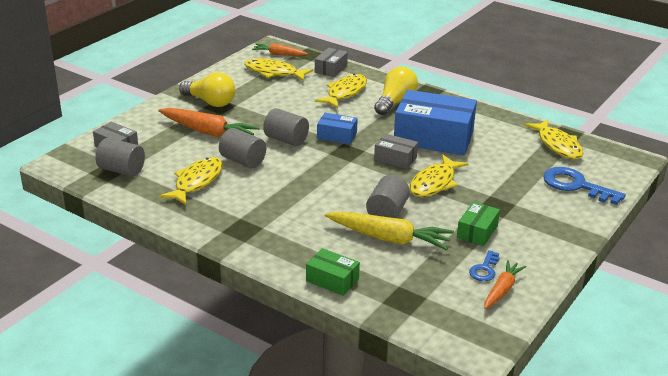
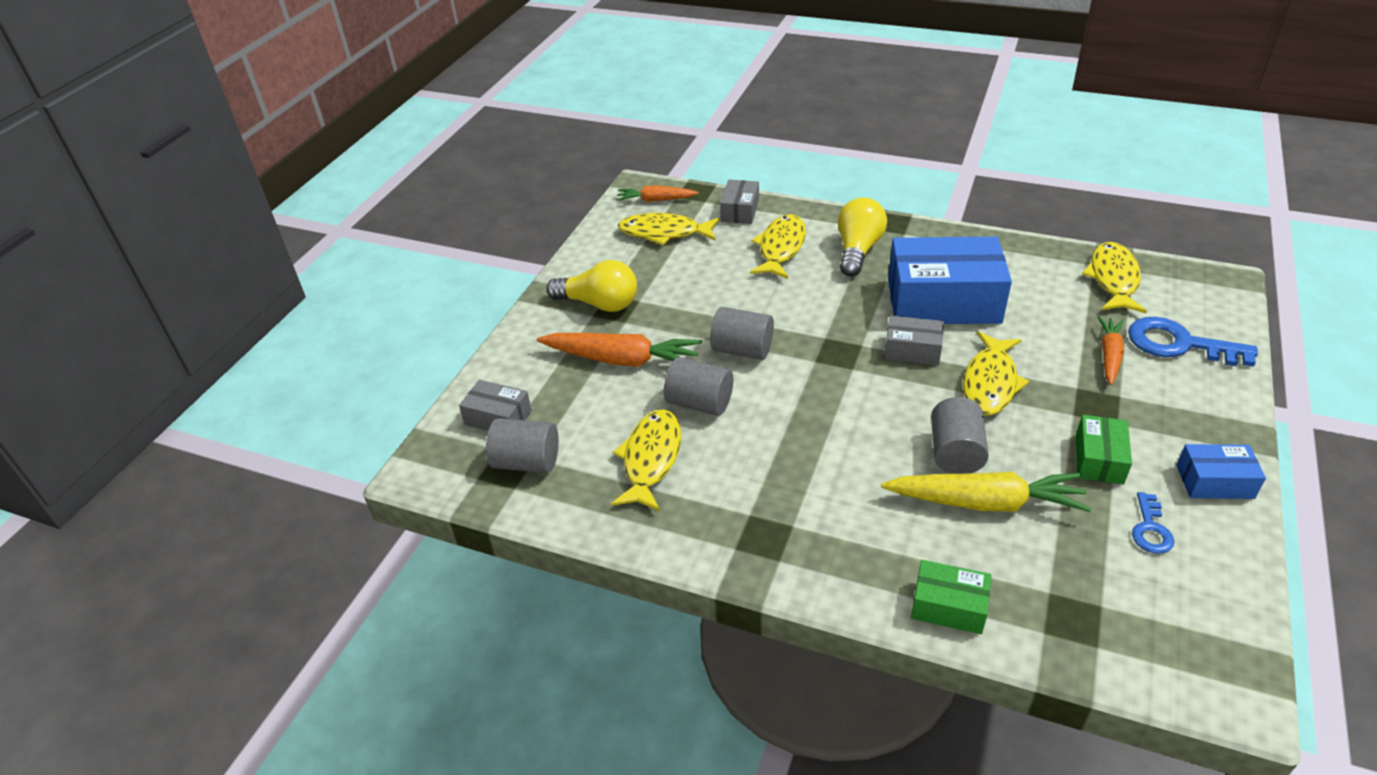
camera: 10 degrees left, 10 degrees up
blue box [317,113,358,144] -> blue box moved to [1176,444,1266,499]
orange carrot [484,260,526,309] -> orange carrot moved to [1098,316,1124,385]
yellow fish [524,119,584,159] -> yellow fish turned 135 degrees counterclockwise [1082,242,1147,313]

